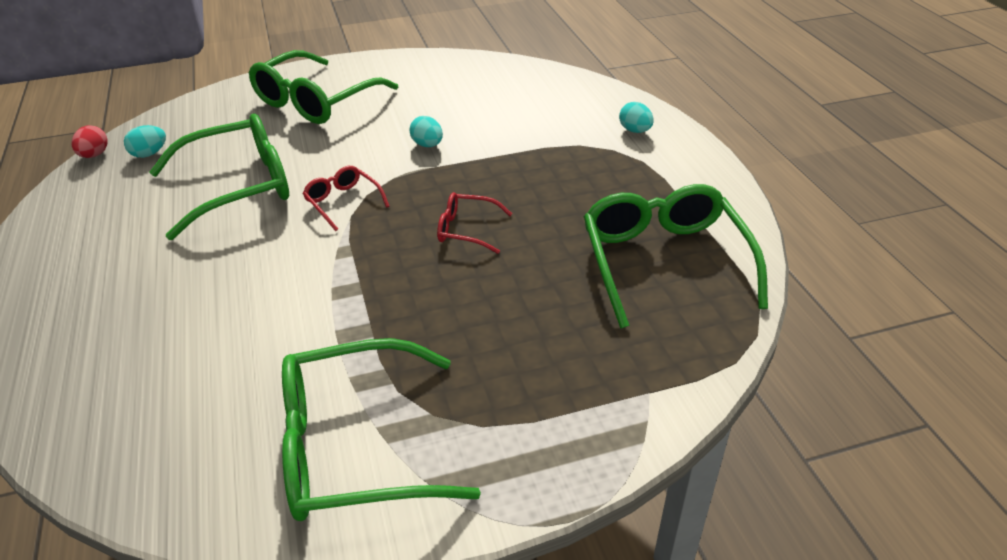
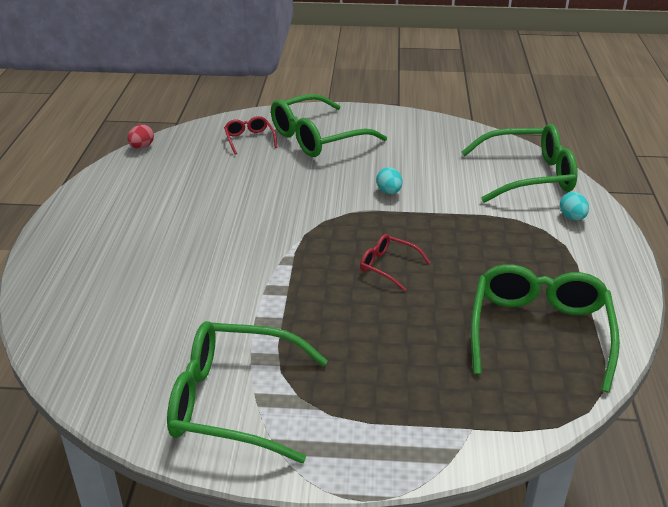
camera: 20 degrees right, 5 degrees down
turquoise egg [124,125,166,158] -> none
green glasses [149,114,289,240] -> green glasses moved to [461,124,578,203]
red glasses [303,166,389,231] -> red glasses moved to [224,116,277,155]

